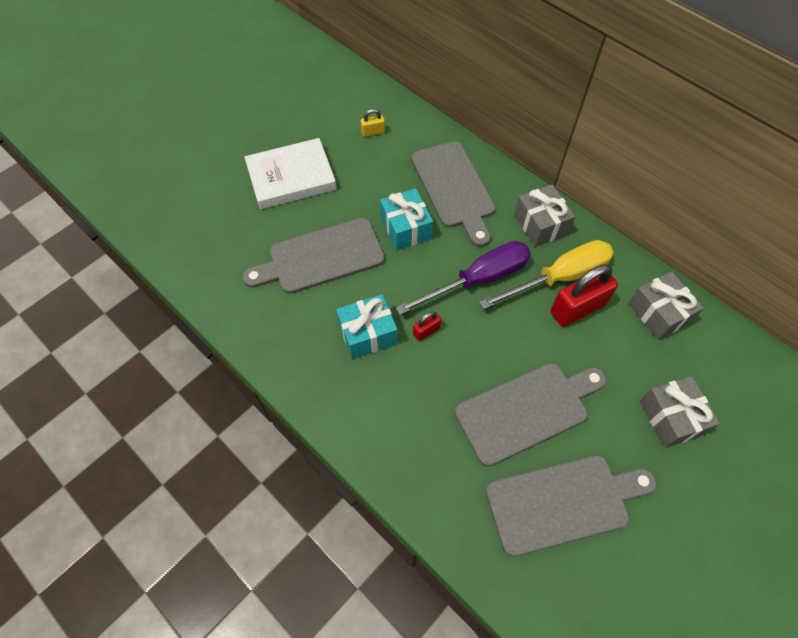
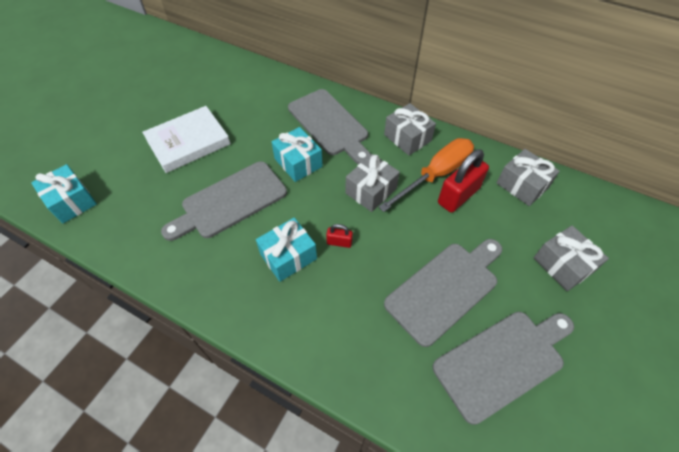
camera: 15 degrees left, 5 degrees down
yellow padlock [361,109,385,137] -> none
purple screwdriver [396,241,531,315] -> grey gift [345,154,400,212]
red padlock [413,311,441,341] -> red padlock turned 60 degrees clockwise [326,224,353,248]
yellow screwdriver [479,240,614,309] -> orange screwdriver [378,138,474,212]
none -> turquoise gift [31,164,97,224]

